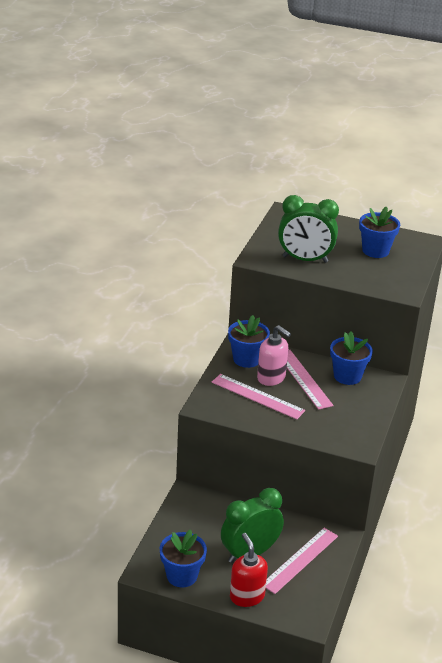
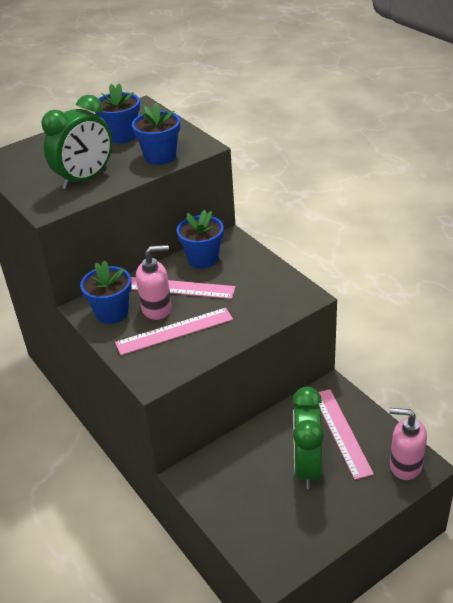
camera: 50 degrees left, 5 degrees up
blue flower pot [160,529,207,587] -> blue flower pot moved to [132,102,180,165]
red soap dispenser [230,533,268,607] -> none
none -> pink soap dispenser [390,408,427,480]

